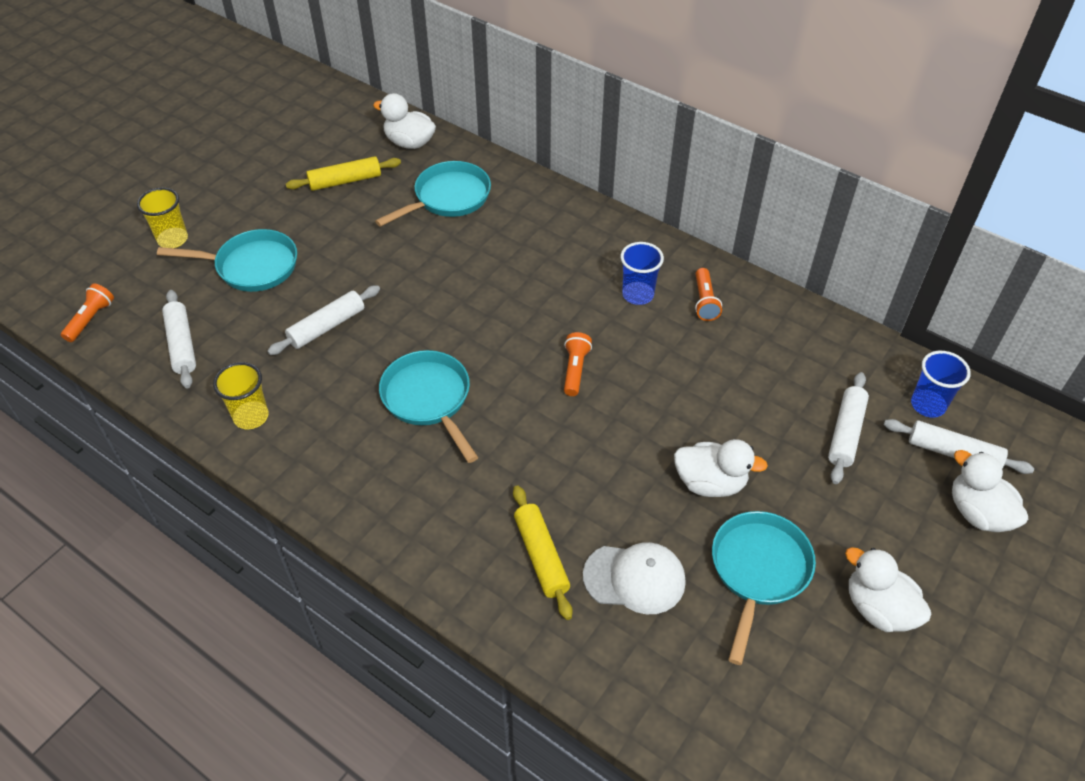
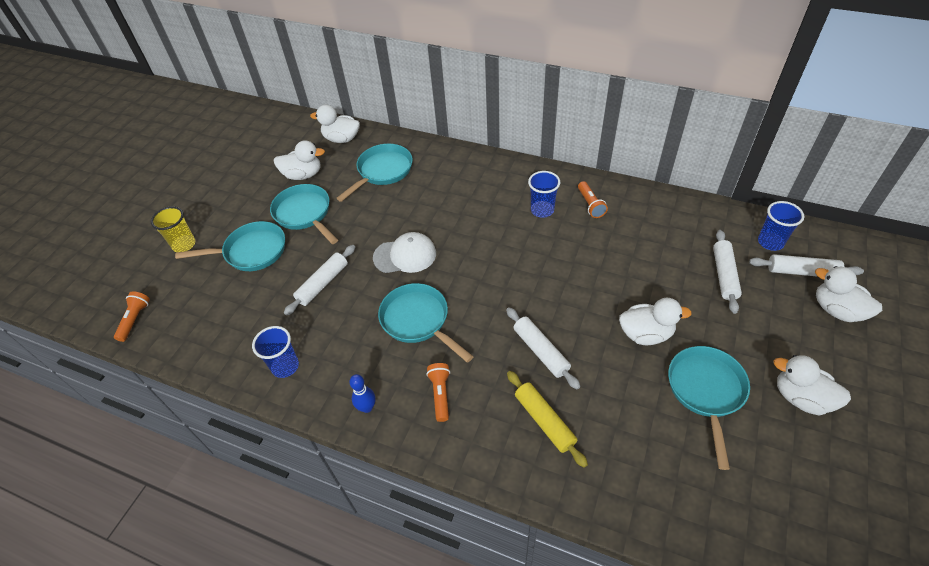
camera: 10 degrees left, 0 degrees up
white rolling pin [162,290,196,388] -> white rolling pin moved to [506,307,580,389]
yellow cup [213,362,268,429] -> blue cup [252,326,299,378]
yellow rolling pin [286,156,401,191] -> white duck [274,140,325,180]
orange flashlight [564,332,592,396] -> orange flashlight moved to [426,363,450,422]
white cap [583,542,686,614] -> white cap moved to [373,232,436,273]
none -> turquoise pan [270,184,338,244]
none -> blue bowling pin [349,374,375,413]

